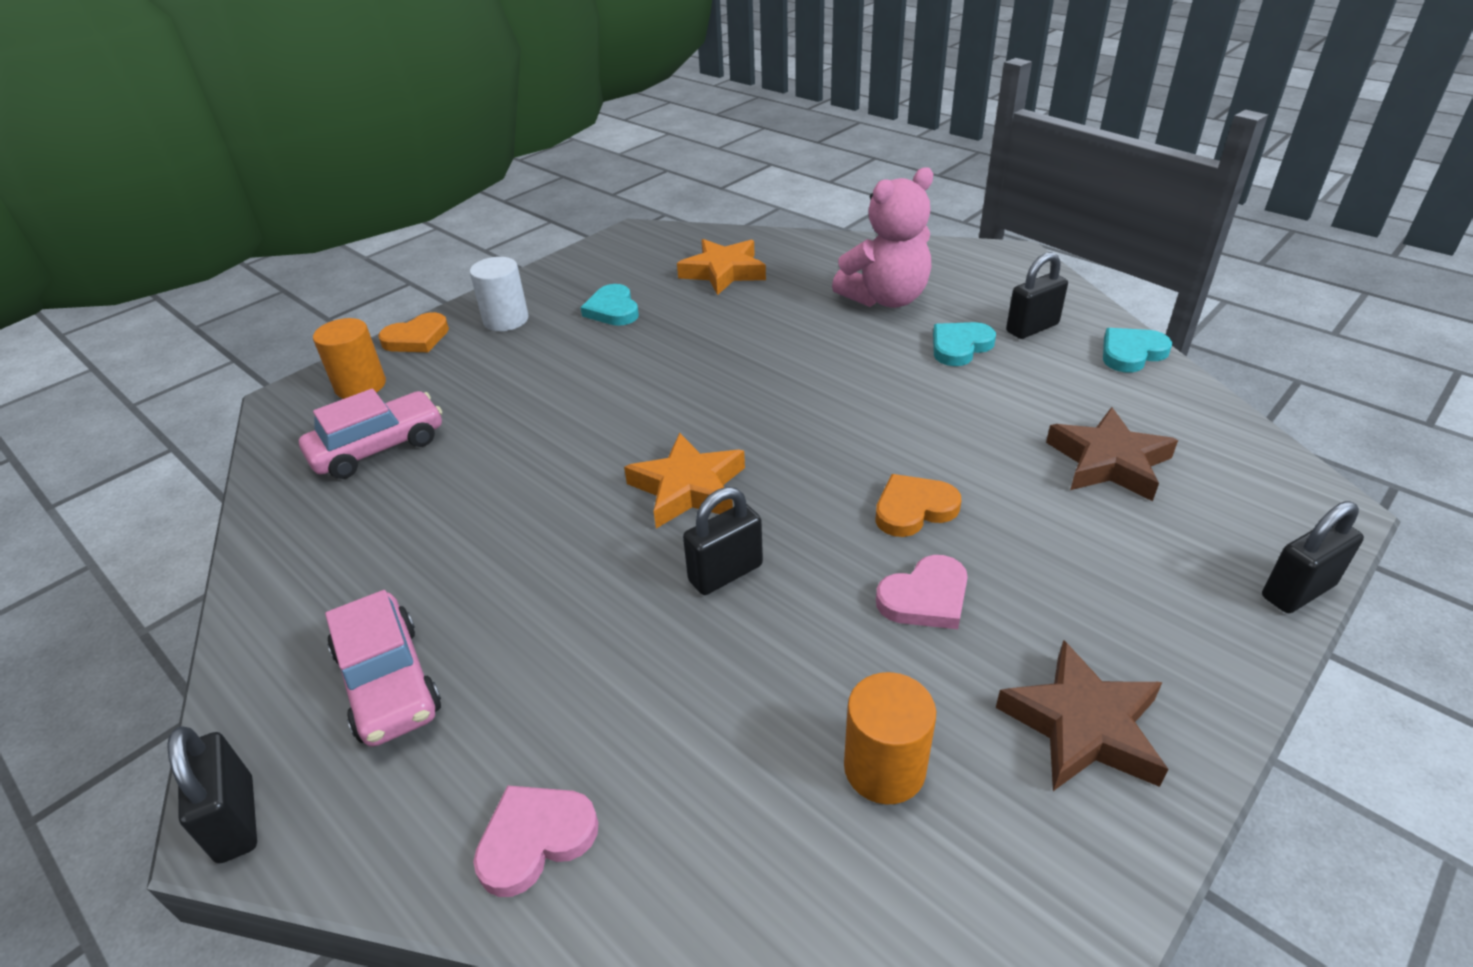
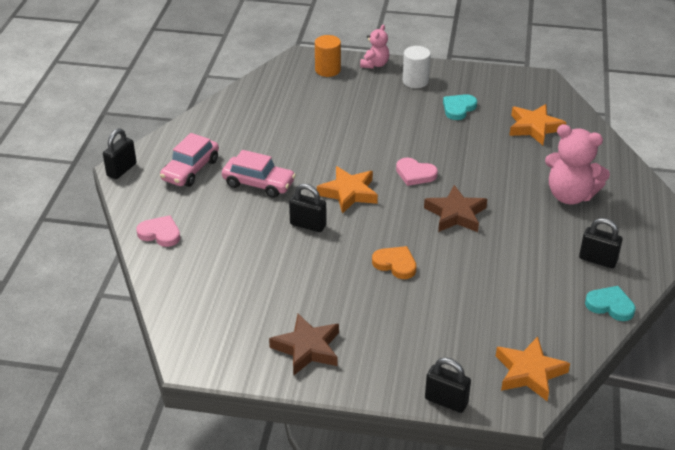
camera: 55 degrees right, 0 degrees up
pink car [299,389,442,479] -> pink car moved to [222,150,296,198]
orange heart [378,312,449,352] -> pink teddy bear [360,24,389,69]
orange cylinder [844,672,936,804] -> none
pink heart [876,555,968,629] -> pink heart moved to [396,157,438,186]
turquoise heart [933,322,996,366] -> none
brown star [1046,407,1178,501] -> brown star moved to [424,185,487,232]
none -> orange star [496,337,570,401]

